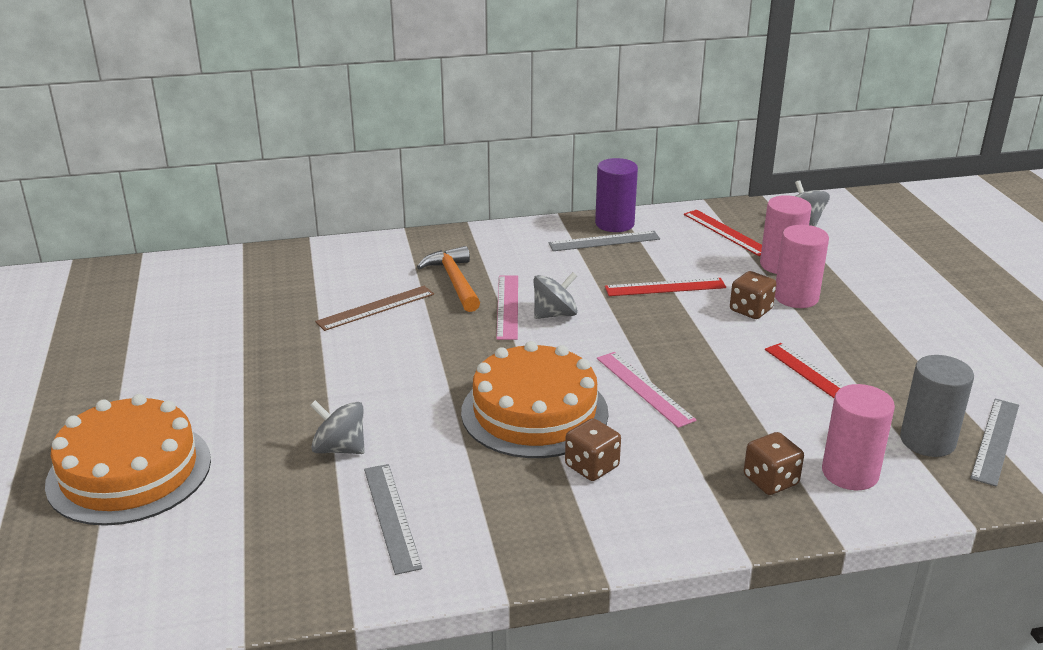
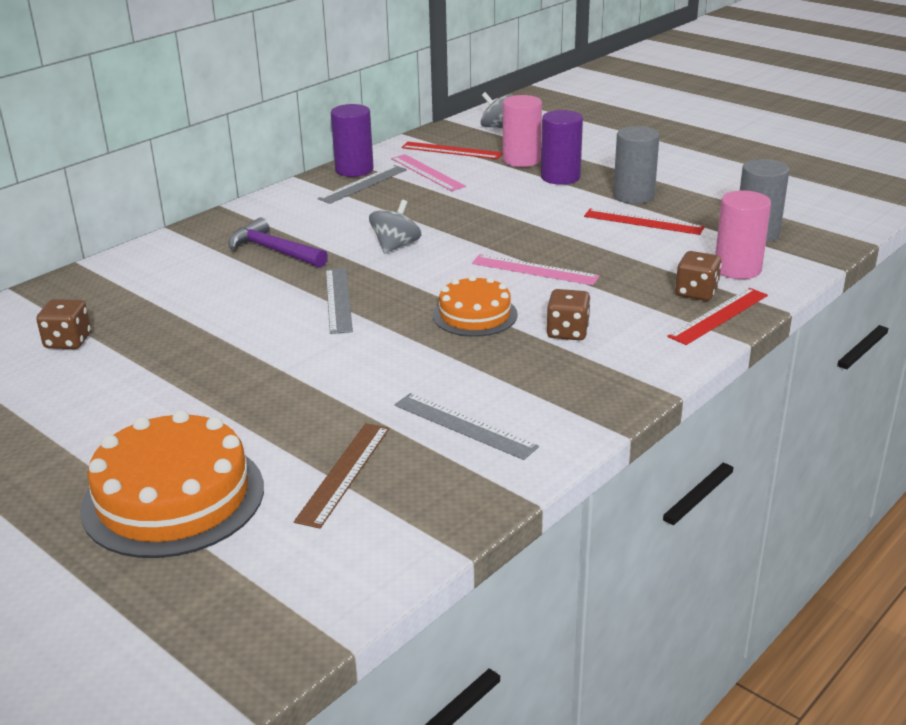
camera: 35 degrees left, 0 degrees up
grey spinning top [310,400,365,454] -> none
brown ruler [315,286,434,331] -> brown ruler moved to [294,423,389,529]
orange hammer [417,246,480,312] -> purple hammer [228,217,328,268]
orange cake [461,341,609,458] -> orange cake [433,275,518,337], size x0.60
pink ruler [496,276,518,340] -> pink ruler moved to [391,154,466,191]
red ruler [605,278,726,296] -> red ruler moved to [667,288,768,345]
brown dice [730,271,776,319] -> brown dice moved to [36,299,91,349]
pink cylinder [775,225,829,308] -> purple cylinder [541,110,583,185]
grey ruler [970,398,1019,487] -> grey ruler moved to [326,268,353,334]
none -> grey cylinder [613,126,660,204]

